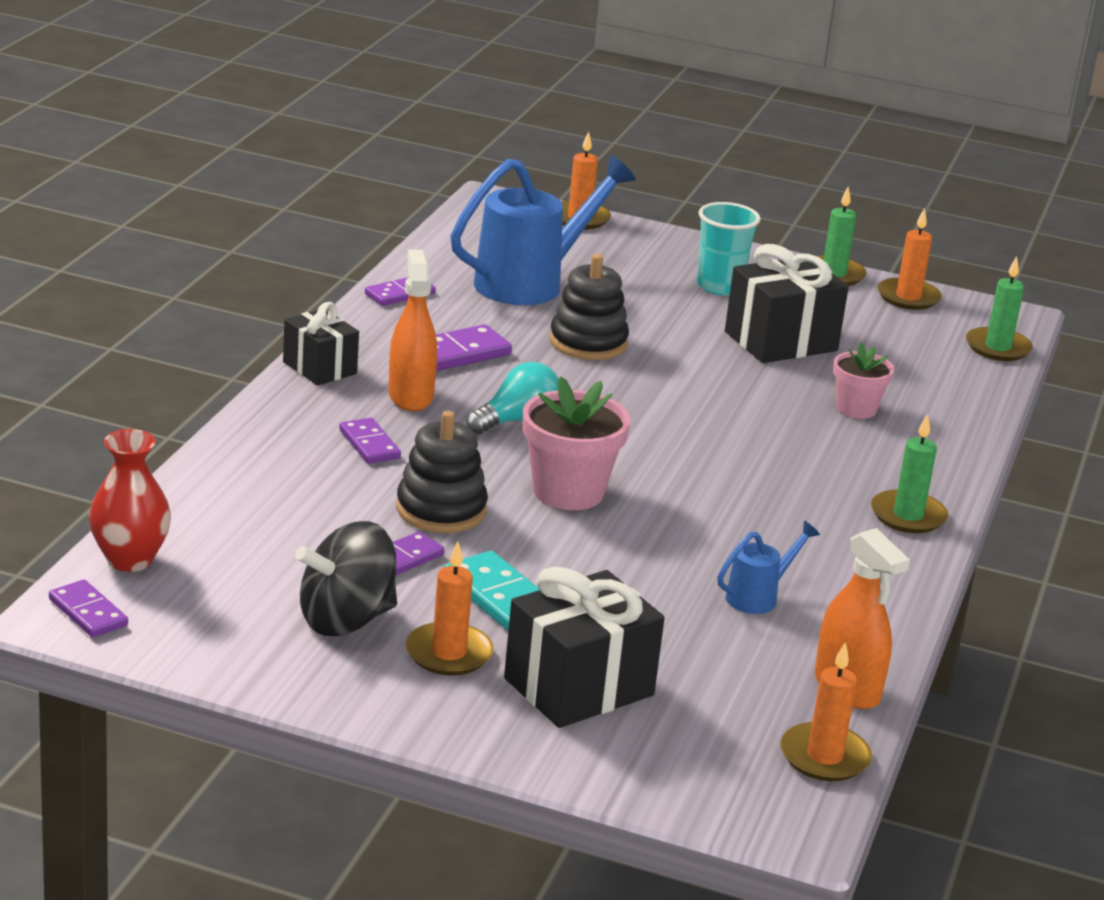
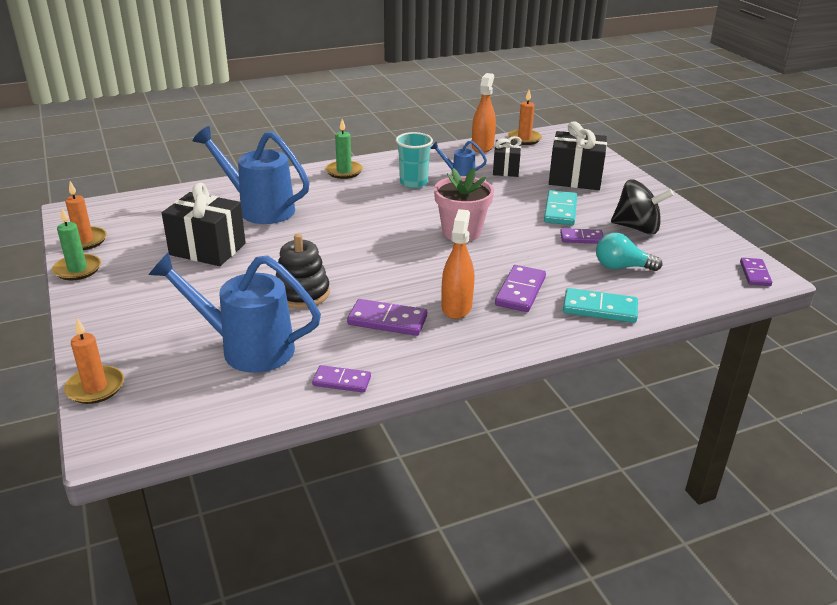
camera: 130 degrees left, 5 degrees up
red vase [89,429,171,572] -> none
black gift [283,302,359,385] -> black gift moved to [493,136,522,177]
purple domino [339,418,401,464] -> purple domino [495,265,546,312], size x1.51
orange spray bottle [388,249,437,411] -> orange spray bottle turned 150 degrees clockwise [441,209,474,319]
black stacking toy [396,411,488,533] -> none
orange candle [405,541,494,675] -> none
turquoise light bulb [466,362,559,434] -> turquoise light bulb moved to [596,233,662,271]
turquoise cup [697,202,761,295] -> turquoise cup moved to [396,132,433,188]
pink flower pot [833,342,894,419] -> blue watering can [193,126,310,224]
green candle [966,256,1033,361] -> none
none -> turquoise domino [563,288,638,323]

